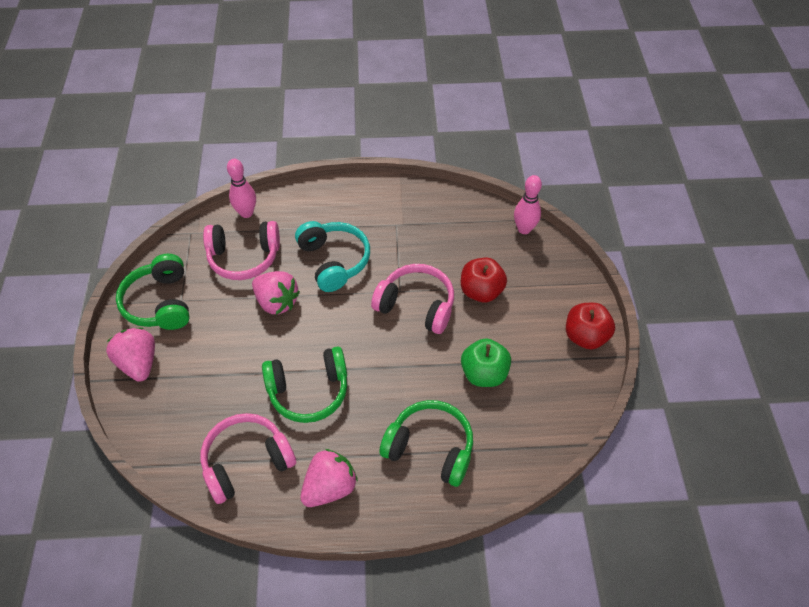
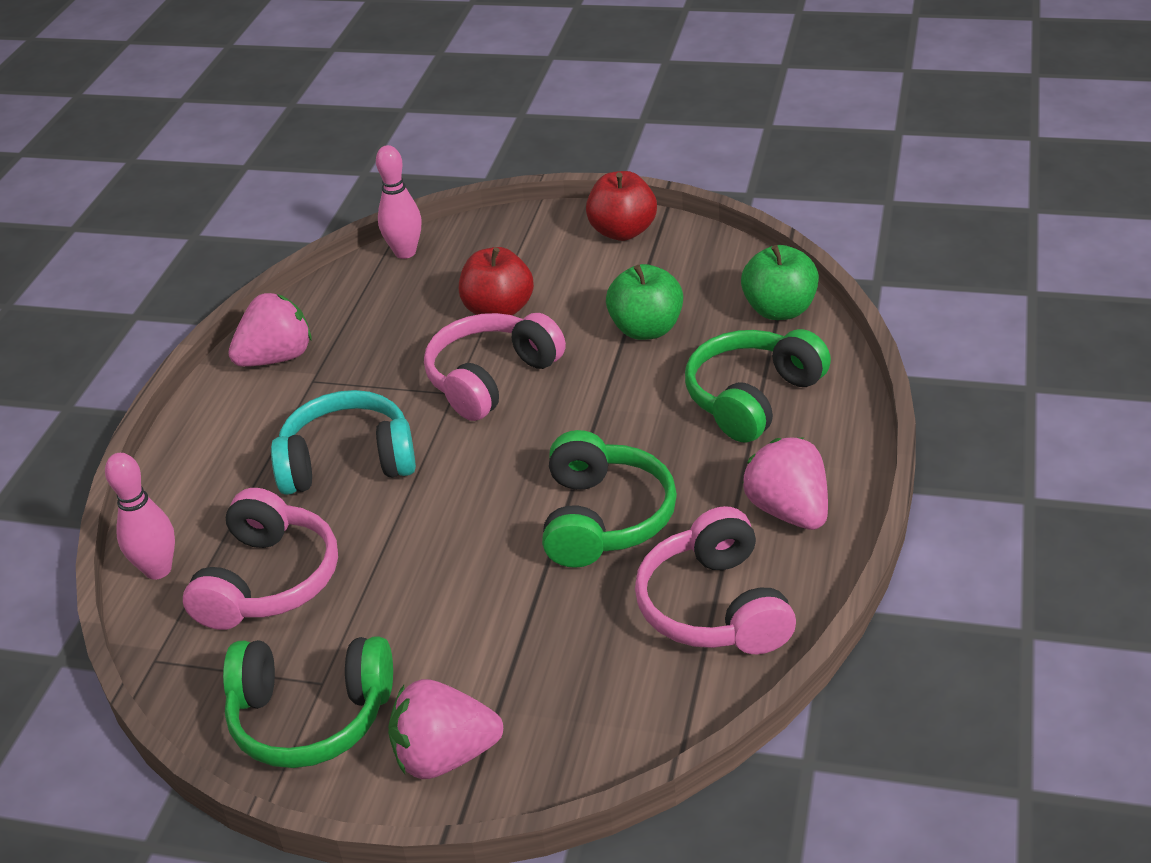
camera: 70 degrees left, 15 degrees down
pink strawberry [252,271,300,314] -> pink strawberry moved to [228,293,311,367]
none -> green apple [741,245,819,320]

